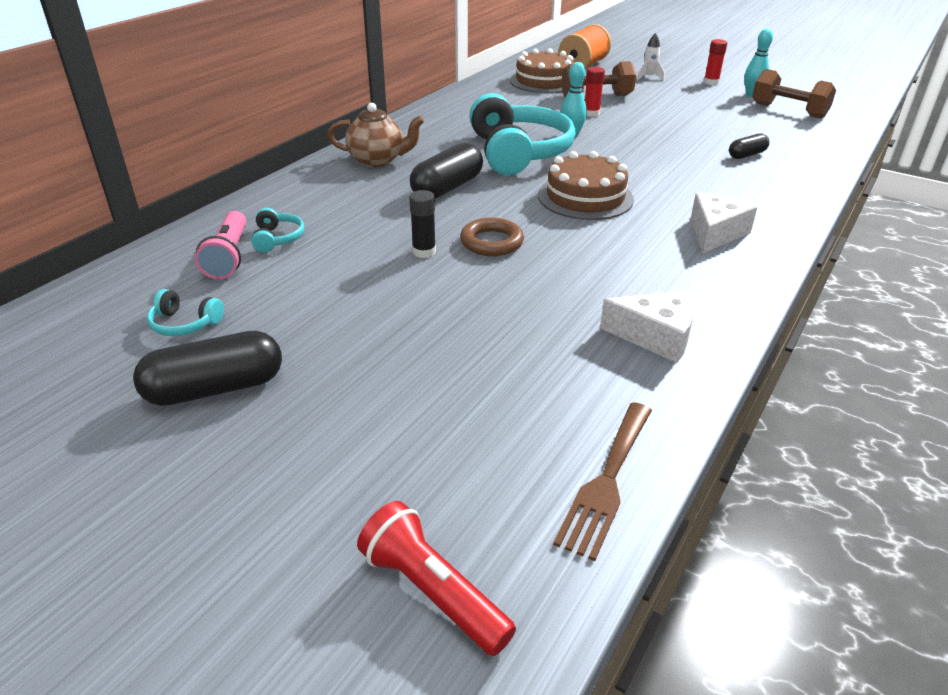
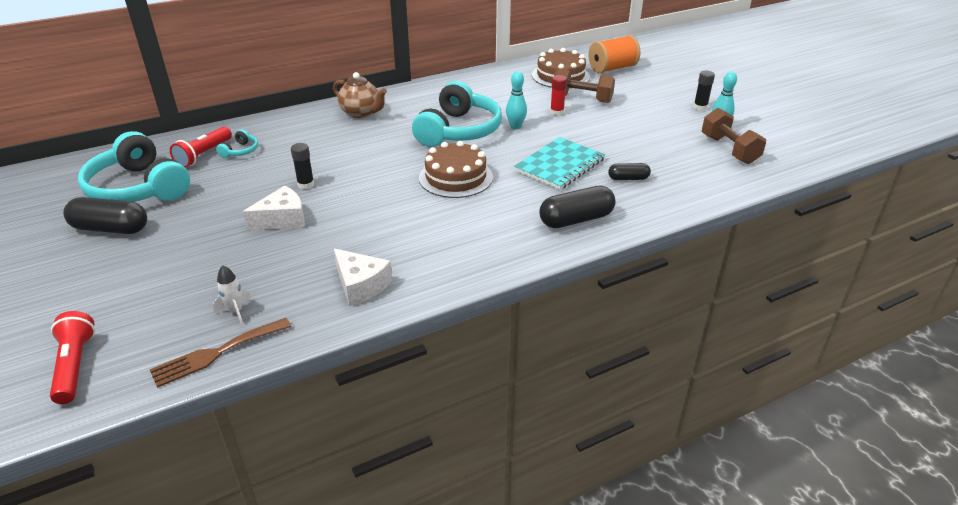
camera: 30 degrees right, 0 degrees up
turquoise headphones [147,289,224,336] -> turquoise headphones [78,131,190,202], size x2.43
pink flashlight [195,211,247,279] -> red flashlight [170,127,232,168]
black capsule [410,143,483,199] -> black capsule moved to [540,186,616,228]
brown ring [460,217,524,256] -> none
white rocket [637,33,664,80] -> white rocket moved to [213,265,251,325]
white cheese [691,193,757,253] -> white cheese moved to [243,186,305,230]
red glue stick [704,39,727,85] -> black glue stick [693,71,715,111]
none -> turquoise notebook [514,137,605,190]

